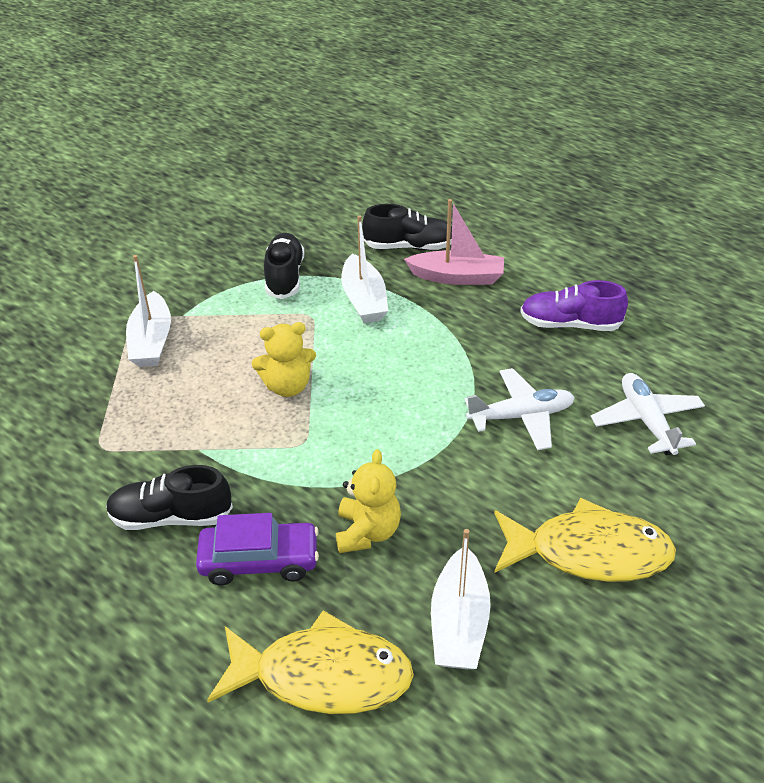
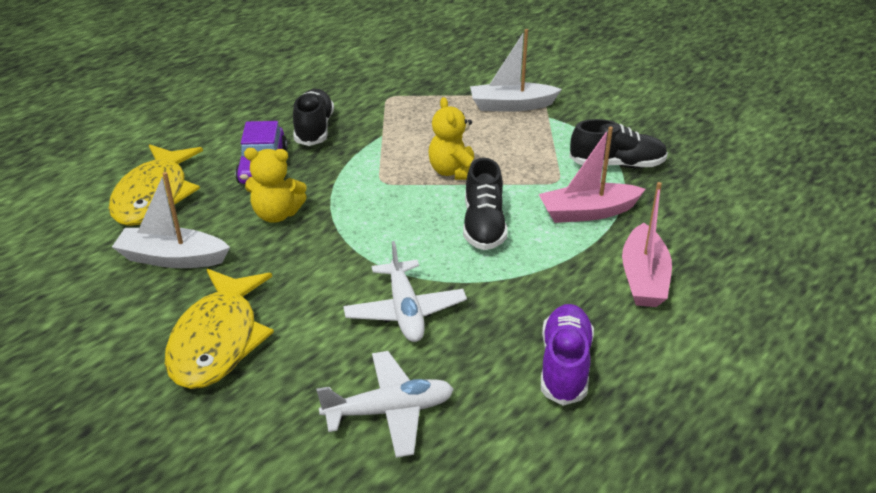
camera: 90 degrees right, 5 degrees down
white boat [341,215,388,323] -> pink boat [539,126,646,223]
black shoe [362,204,452,251] -> black shoe moved to [463,158,508,250]

